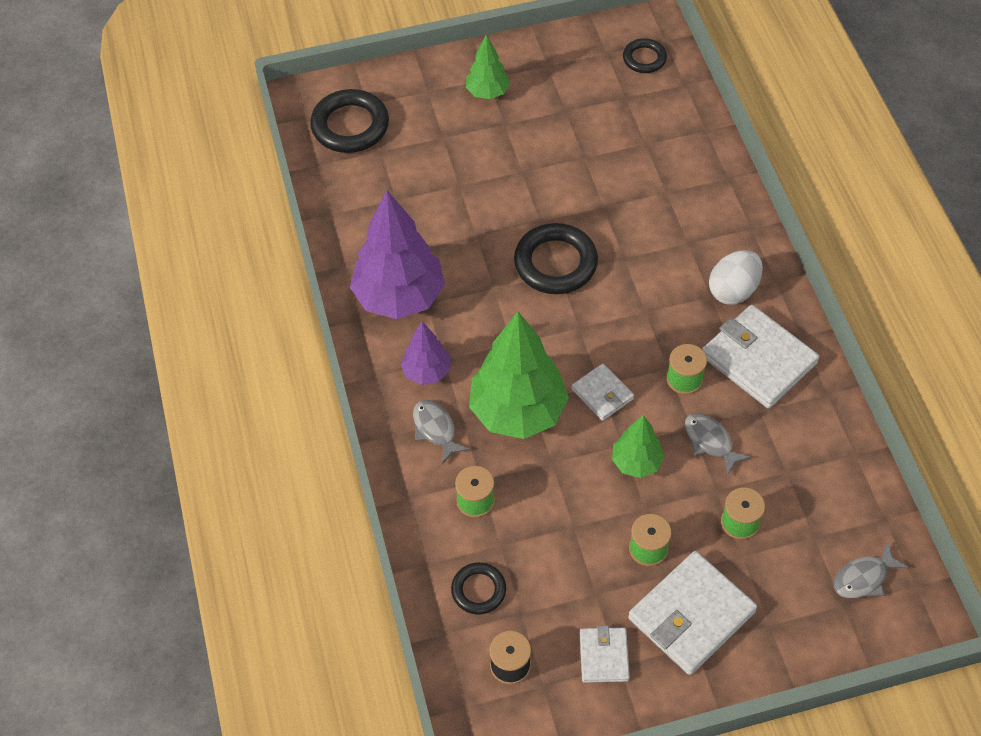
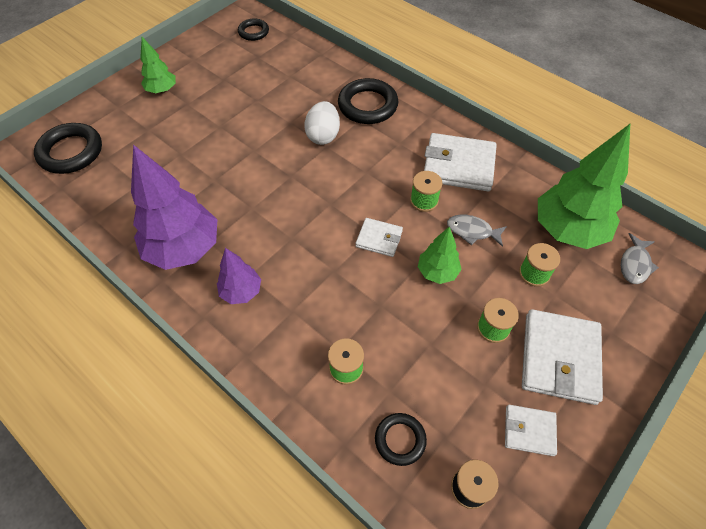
camera: 35 degrees left, 0 degrees up
grey fish [413,400,470,464] -> none
green tree [469,312,569,439] -> green tree moved to [538,123,631,249]
black ring [514,223,598,294] -> black ring moved to [338,78,398,124]
white wallet [580,625,630,683] -> white wallet turned 45 degrees counterclockwise [505,405,557,456]
white egg [709,250,763,305] -> white egg moved to [304,101,340,145]

